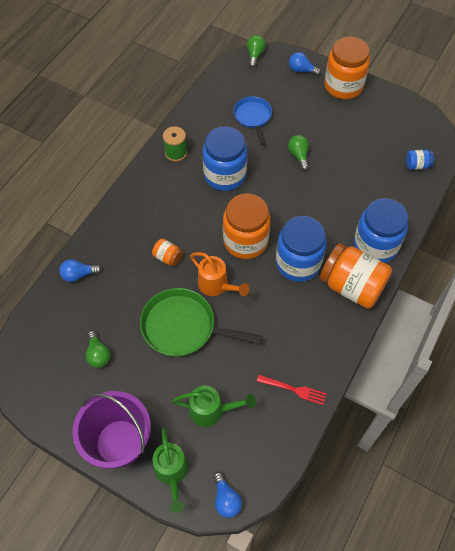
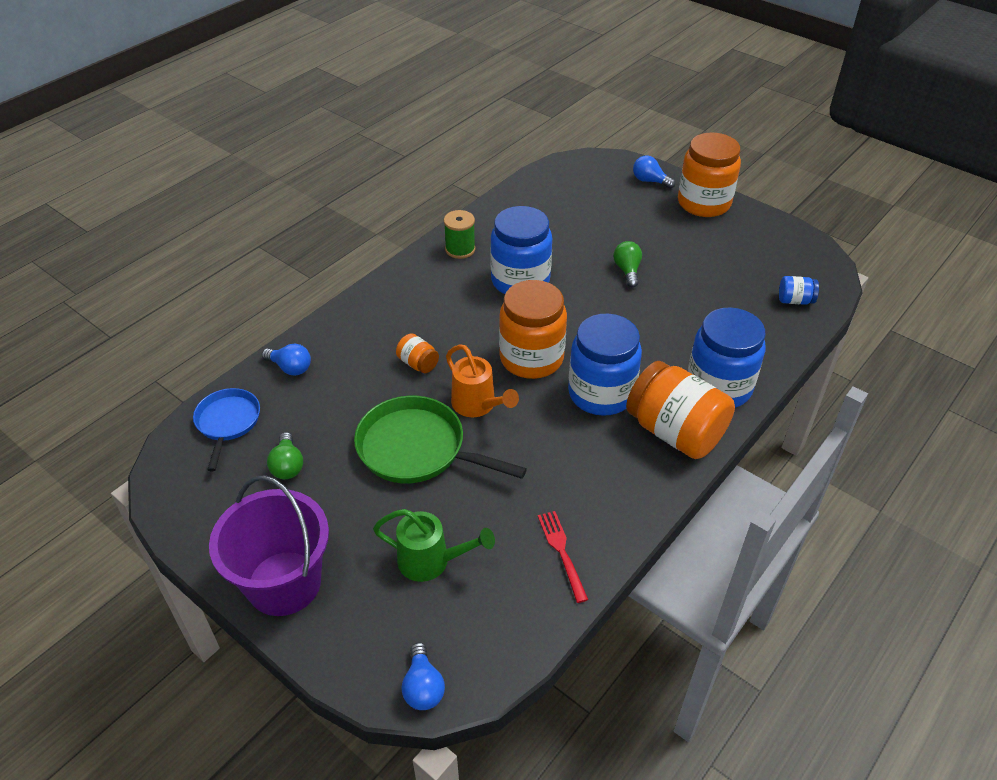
camera: 10 degrees right, 15 degrees down
blue light bulb [59,259,102,282] -> blue light bulb turned 150 degrees counterclockwise [262,343,311,376]
green watering can [153,428,188,513] -> none
blue pan [233,96,272,145] -> blue pan moved to [193,388,260,471]
green light bulb [247,35,266,68] -> none
red fork [257,375,327,405] -> red fork turned 135 degrees counterclockwise [538,511,588,603]

